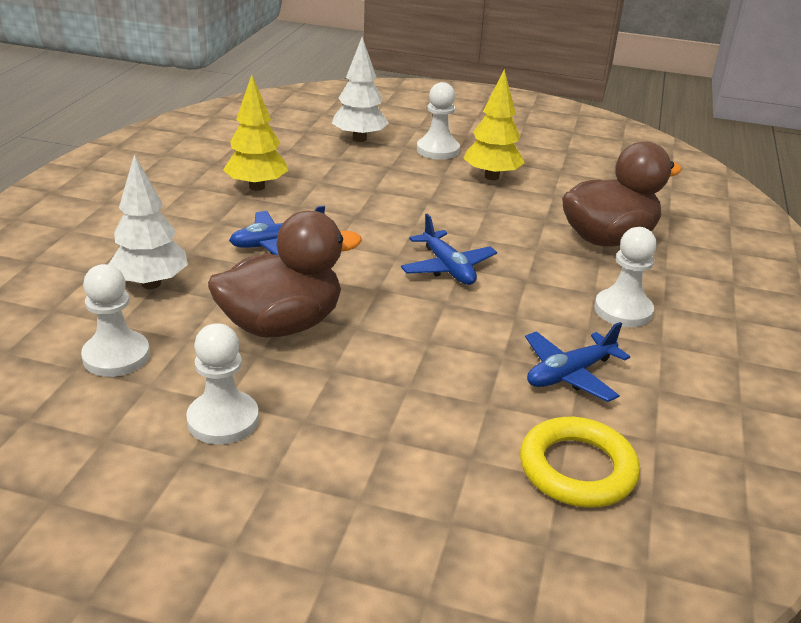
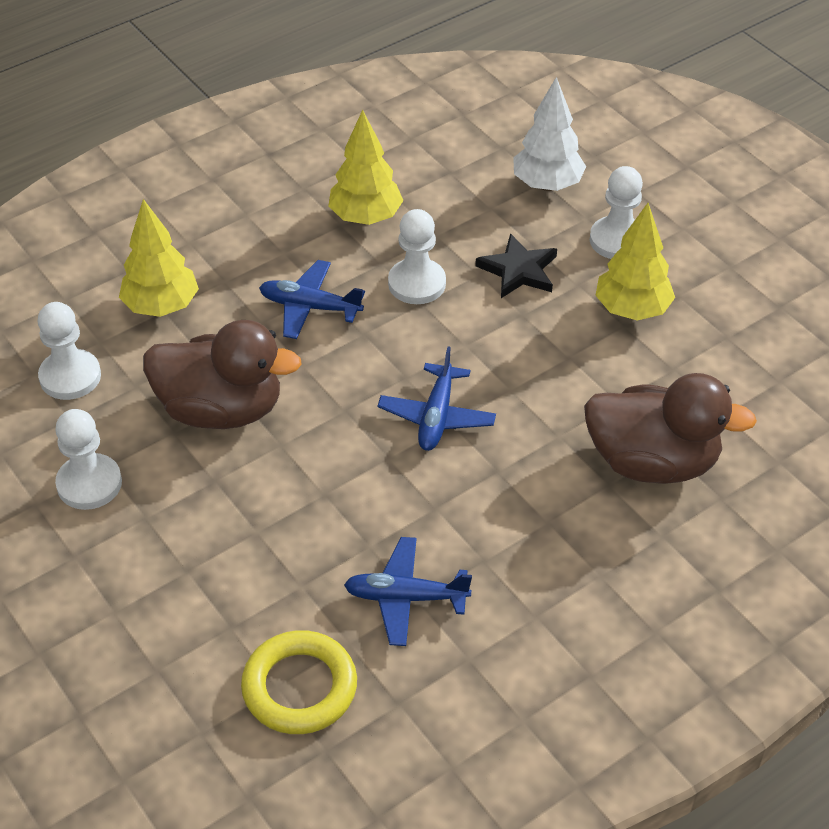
camera: 40 degrees right, 15 degrees up
white tree [108,154,188,289] -> yellow tree [119,199,199,317]
white pawn [594,227,657,327] -> white pawn moved to [388,209,446,304]
none -> black star [475,233,557,298]

